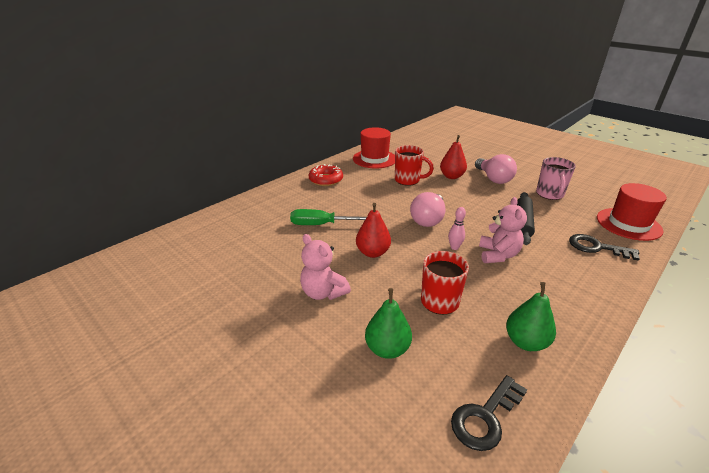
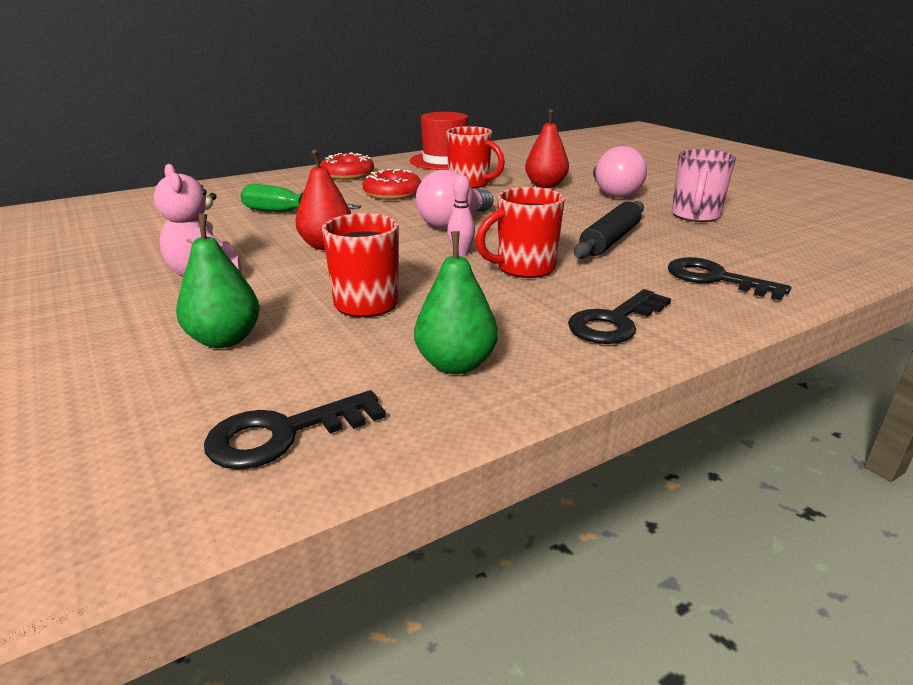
camera: 15 degrees right, 5 degrees down
pink teddy bear [479,197,527,263] -> red mug [476,187,565,278]
red hat [597,183,667,241] -> none
none -> red donut [362,169,421,200]
none -> black key [568,289,671,344]

